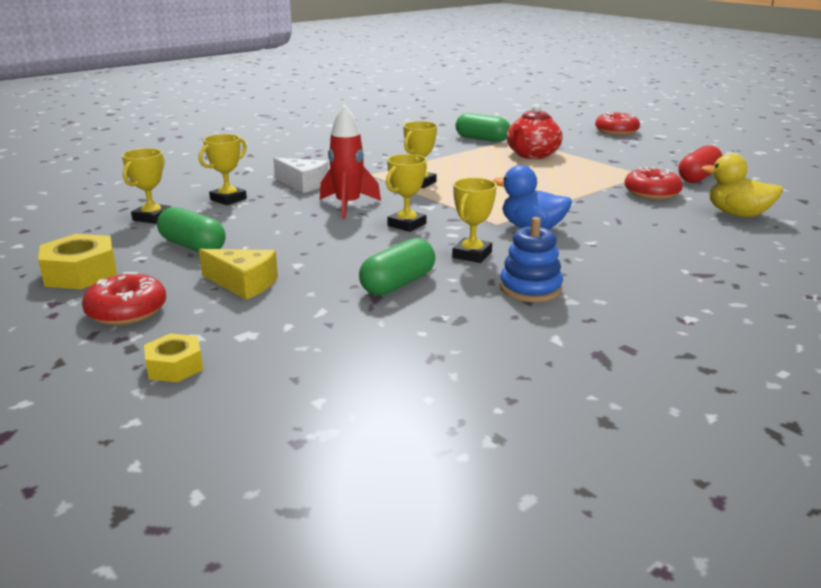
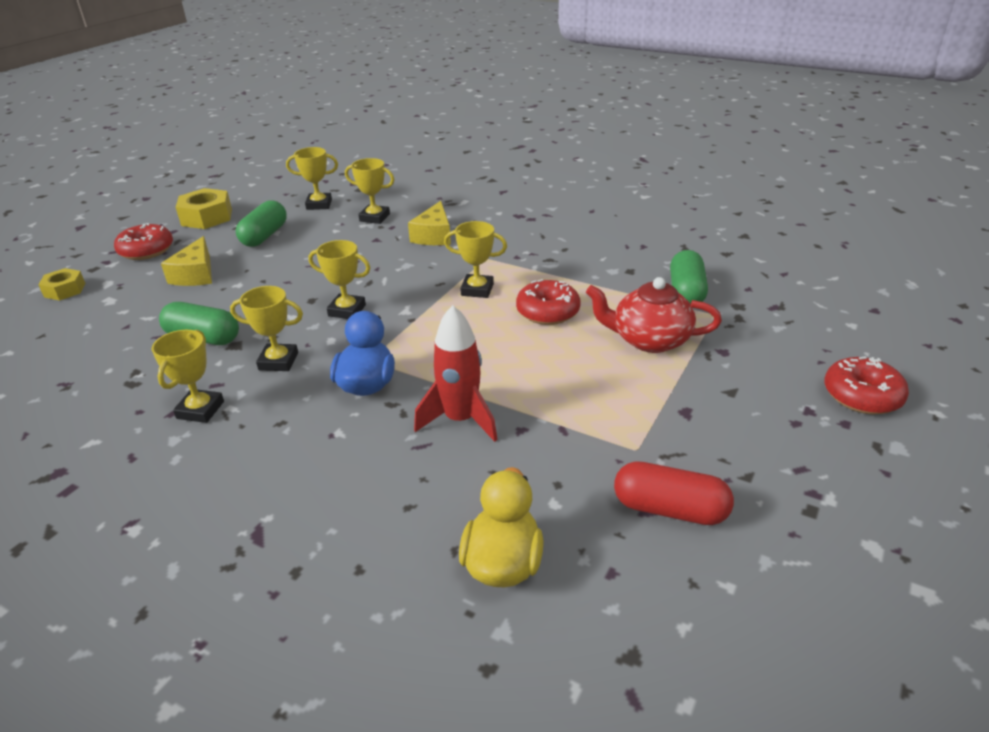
camera: 70 degrees right, 10 degrees up
white cheese [273,158,328,193] -> yellow cheese [408,201,451,245]
red rocket [320,104,381,219] -> red rocket moved to [414,305,498,442]
blue stacking toy [500,217,563,302] -> yellow trophy [152,330,224,423]
red donut [624,167,683,200] -> red donut moved to [516,279,581,325]

